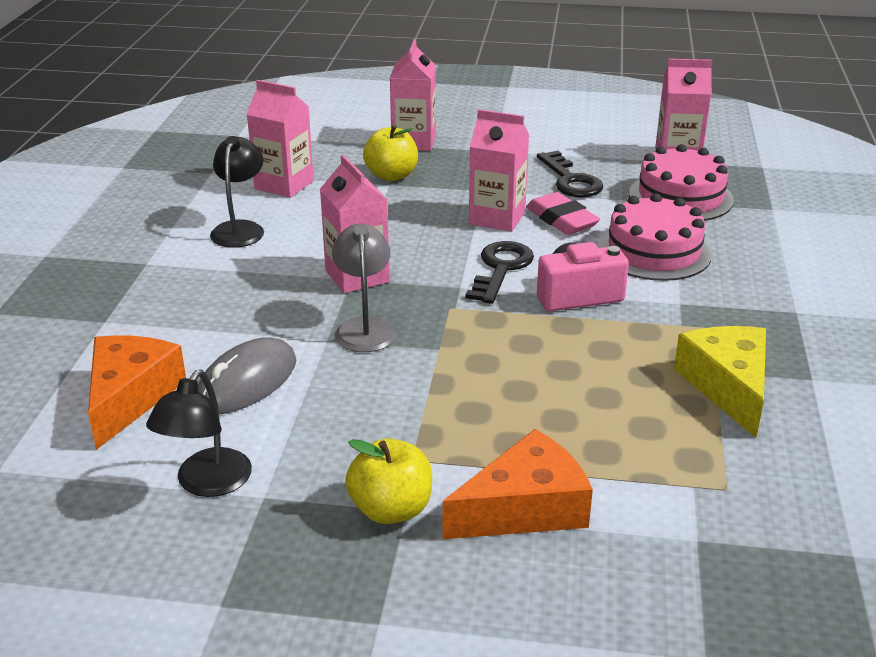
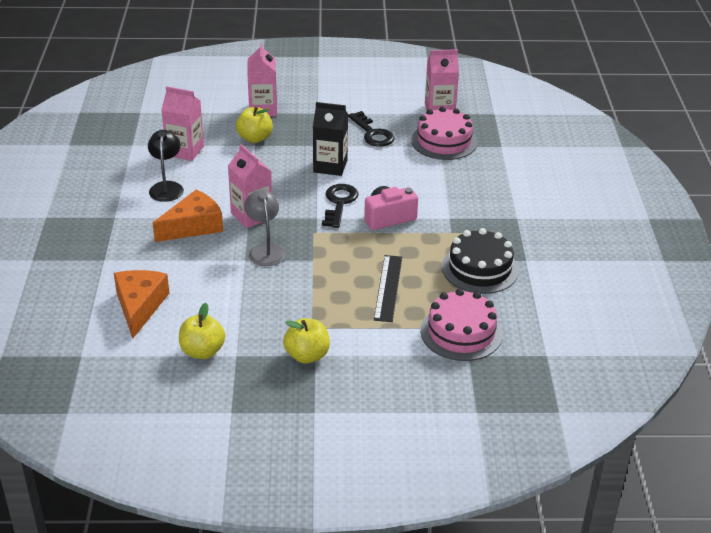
camera: 10 degrees left, 5 degrees up
black lamp [146,370,252,497] -> yellow apple [179,303,225,359]
grey mouse [198,337,296,415] -> none
orange cheese [443,429,593,539] -> orange cheese moved to [153,189,223,242]
pink carton [469,109,529,232] -> black carton [313,102,348,176]
pink eraser [526,192,600,235] -> none
pink cake [598,193,712,281] -> pink cake moved to [420,289,503,361]
yellow cheese [674,326,766,438] -> black cake [442,228,519,294]
none -> black ruler [374,255,402,322]

